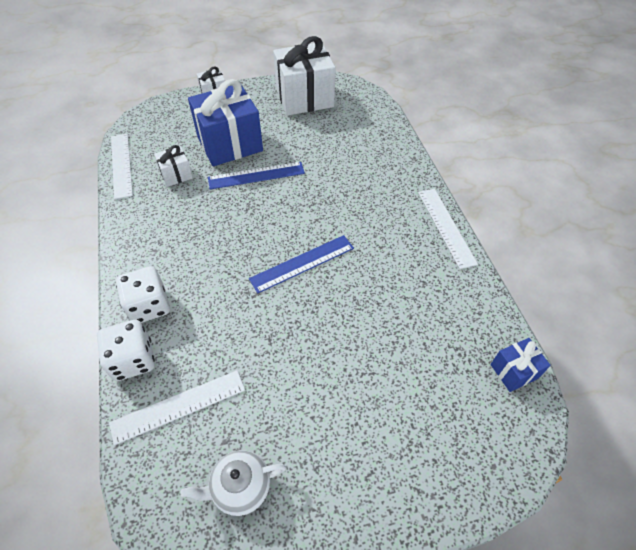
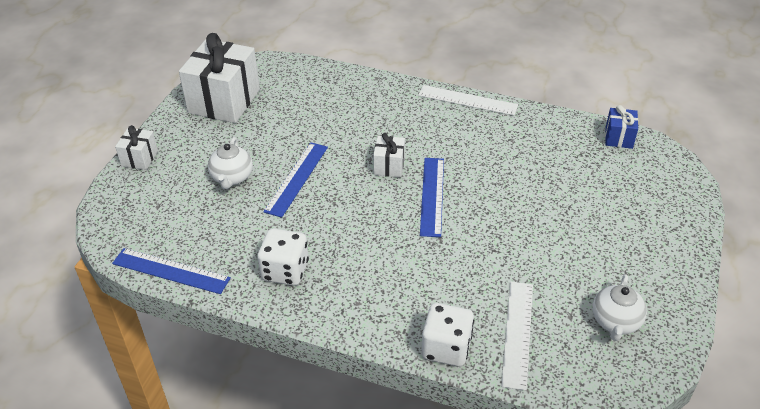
camera: 55 degrees left, 10 degrees down
white ruler [111,134,133,199] -> blue ruler [112,248,231,294]
white dice [116,266,170,323] -> white dice moved to [258,228,309,286]
white gift [154,145,193,187] -> white gift moved to [373,133,405,177]
blue gift [188,79,263,166] -> white teapot [208,137,253,189]

